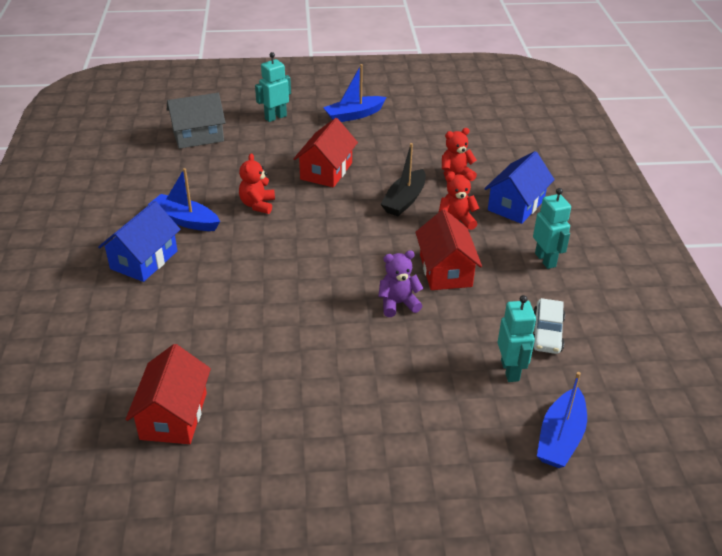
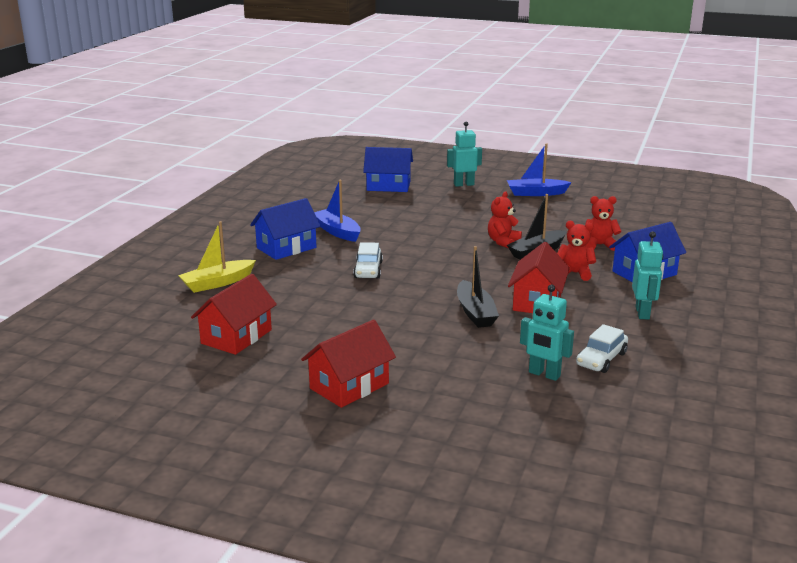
camera: 25 degrees right, 15 degrees down
grey house [167,93,226,149] -> blue house [363,147,413,192]
red teddy bear [239,153,275,214] -> red teddy bear moved to [488,192,522,248]
red house [294,118,358,187] -> red house moved to [301,319,396,408]
purple teddy bear [378,250,424,317] -> black boat [457,246,499,328]
turquoise robot [498,295,536,382] -> turquoise robot turned 105 degrees clockwise [520,284,574,381]
blue boat [537,372,587,468] -> none
none -> yellow boat [178,221,256,293]
none -> white car [353,242,383,279]

